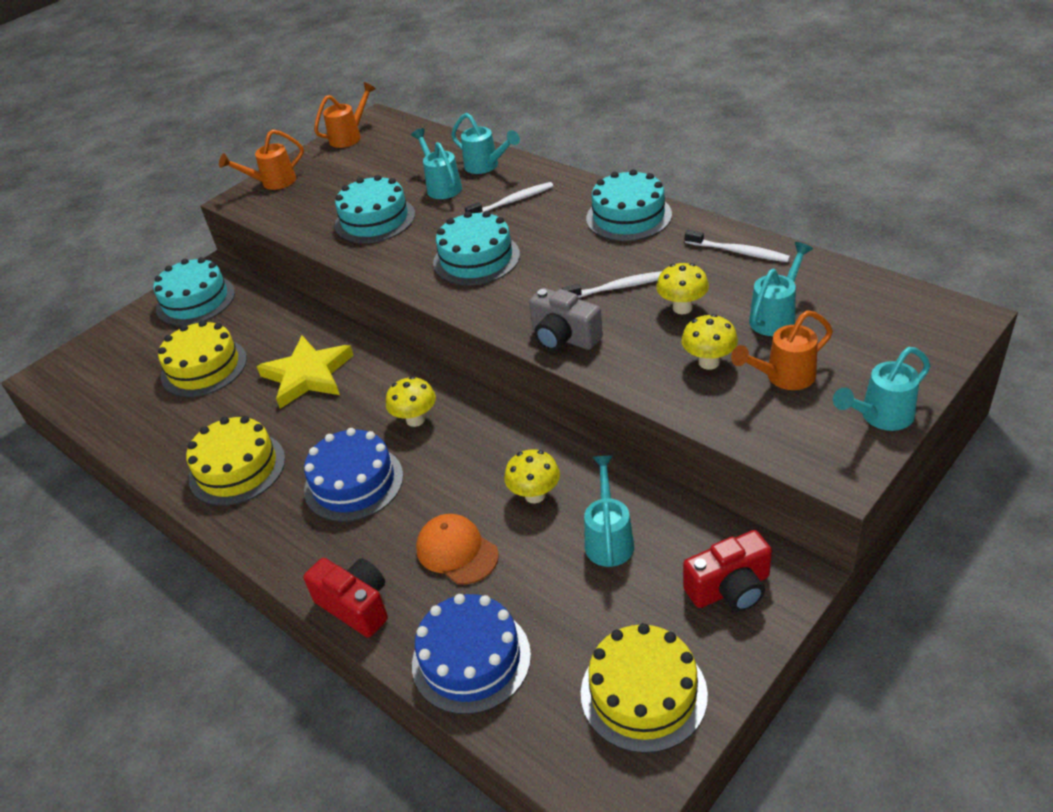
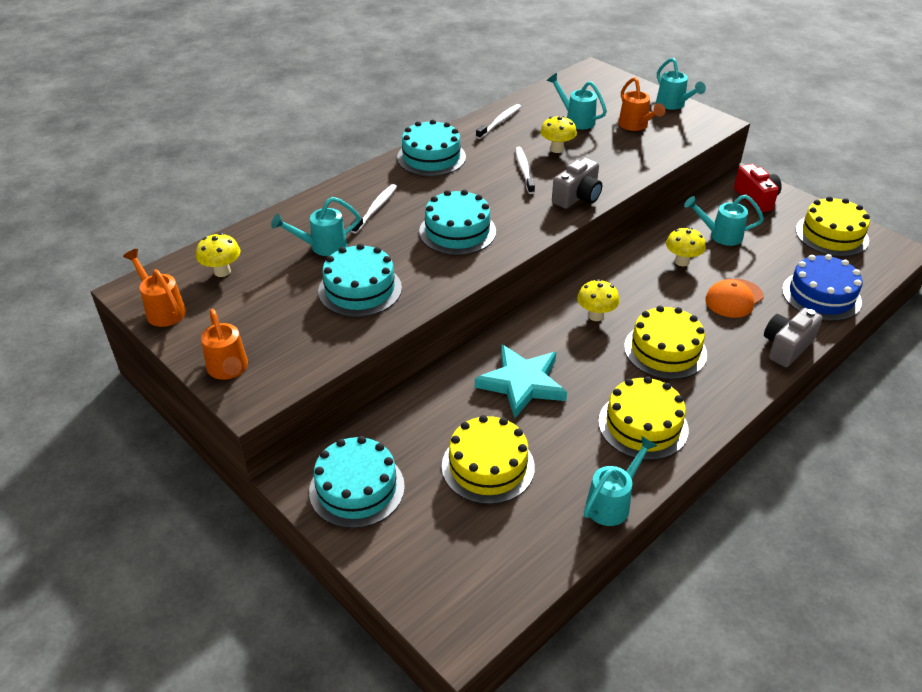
camera: 90 degrees left, 0 degrees up
yellow star [257,335,354,409] -> turquoise star [475,345,567,418]
red camera [303,558,388,638] -> grey camera [764,308,823,367]
blue cake [304,428,403,522] -> yellow cake [624,306,707,379]
turquoise watering can [451,113,520,174] -> turquoise watering can moved to [584,436,657,526]
white toothbrush [465,182,553,213] -> white toothbrush turned 45 degrees clockwise [350,184,397,234]
yellow mushroom [681,314,738,370] -> yellow mushroom moved to [196,233,240,277]

